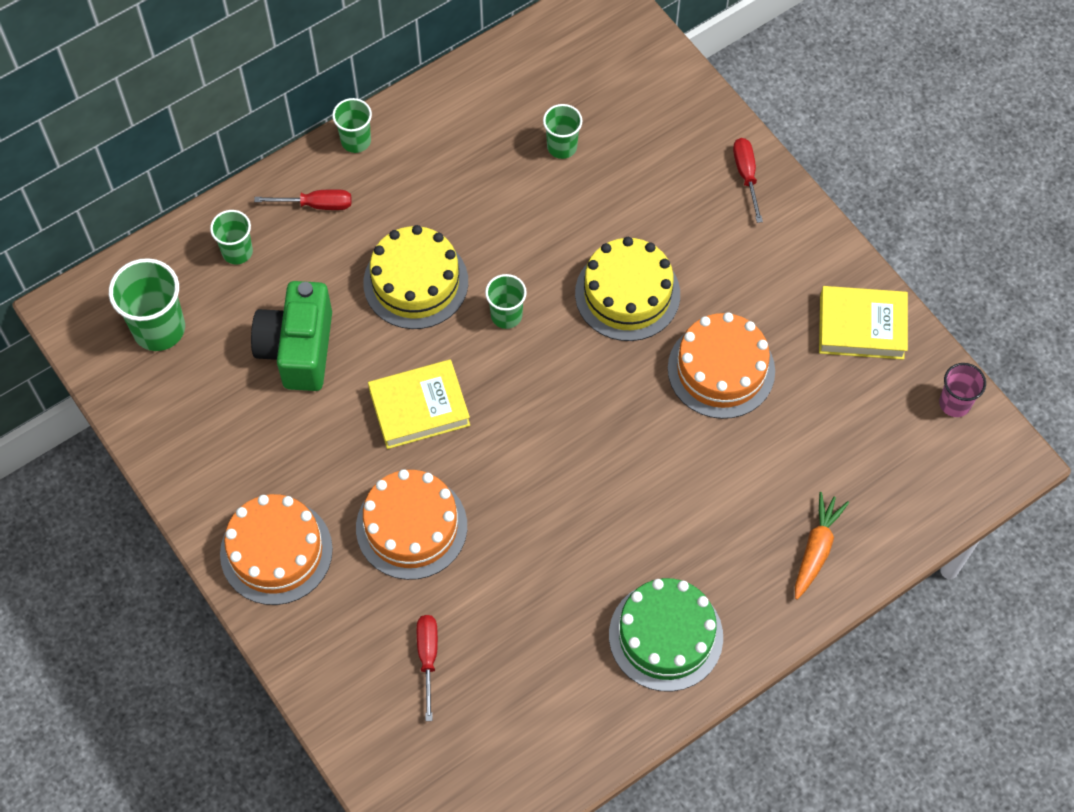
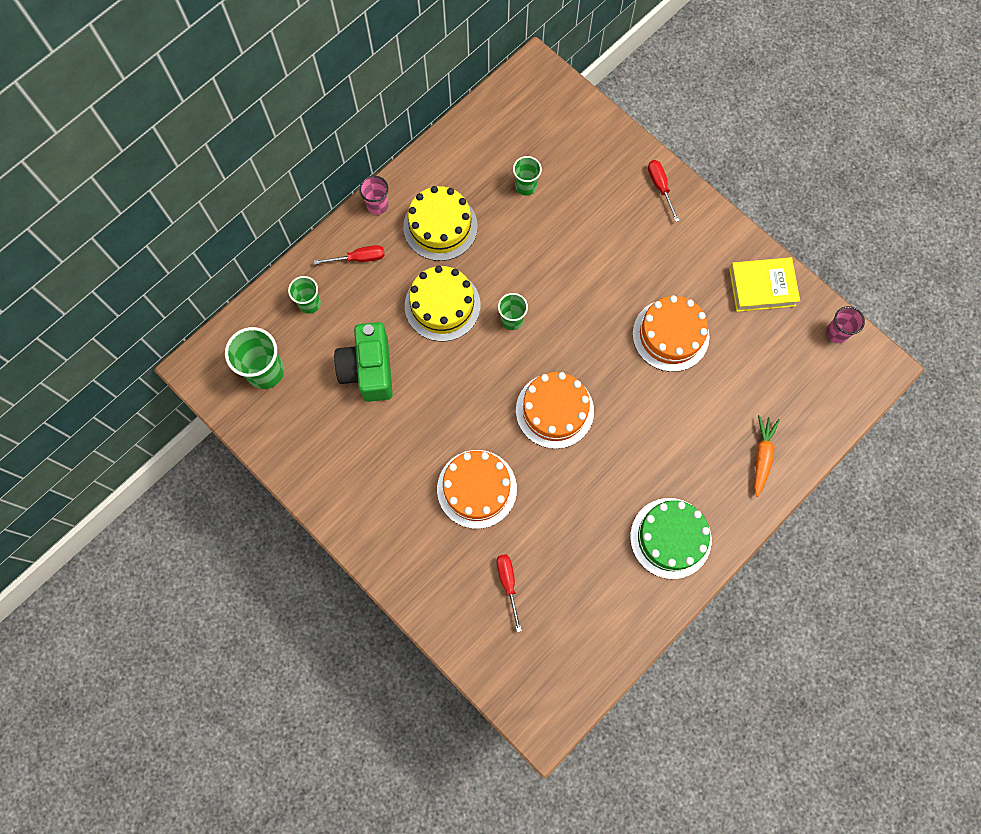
camera: 10 degrees left, 10 degrees up
orange cake [220,494,333,605] -> orange cake moved to [516,372,594,449]
green cup [332,98,372,153] -> pink cup [359,176,389,215]
yellow book [368,359,470,449] -> none
yellow cake [575,237,680,341] -> yellow cake moved to [403,186,478,261]

